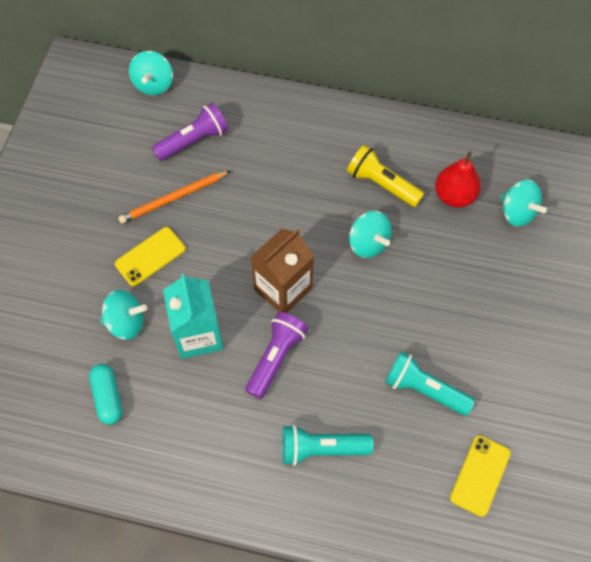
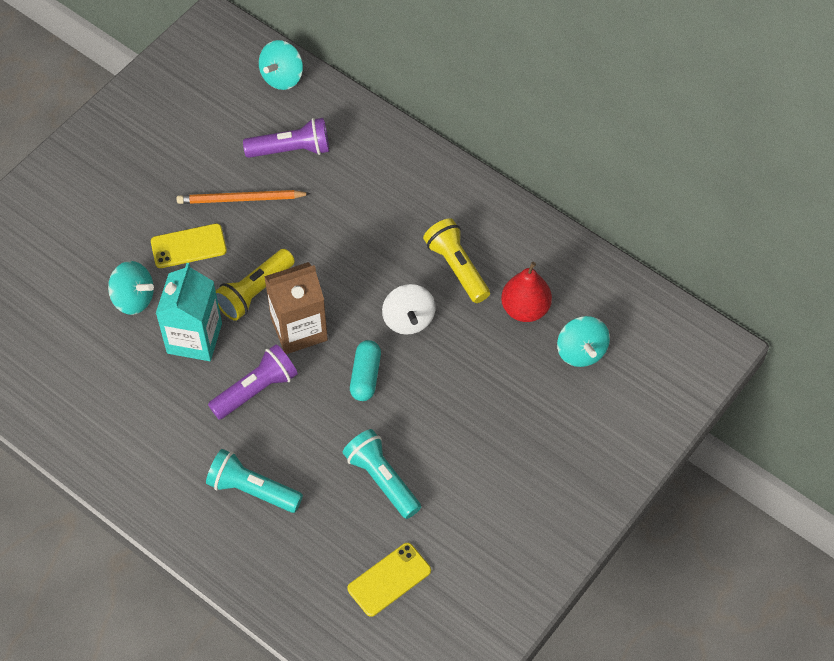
camera: 25 degrees right, 5 degrees down
turquoise capsule [89,364,123,425] -> turquoise capsule moved to [350,340,381,401]
turquoise spinning top [349,211,391,258] -> white spinning top [382,284,435,335]
none -> yellow flashlight [216,249,295,321]

